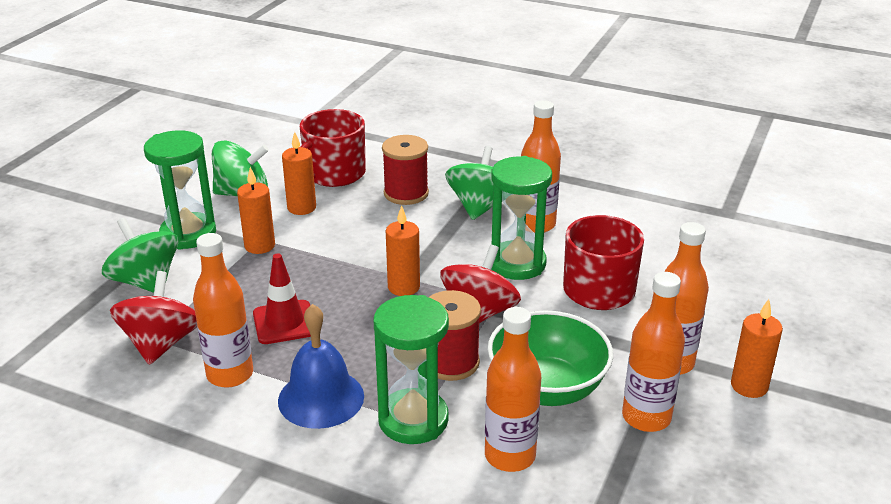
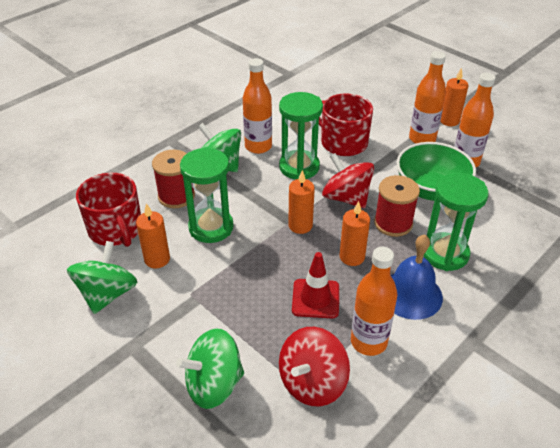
camera: 70 degrees left, 10 degrees up
red spinning top [110,271,197,365] -> red spinning top turned 75 degrees counterclockwise [279,327,350,407]
green hourglass [144,130,216,250] -> green hourglass moved to [180,147,233,243]
orange candle [237,167,275,254] -> orange candle moved to [339,201,370,266]
orange bottle [485,307,541,472] -> none

